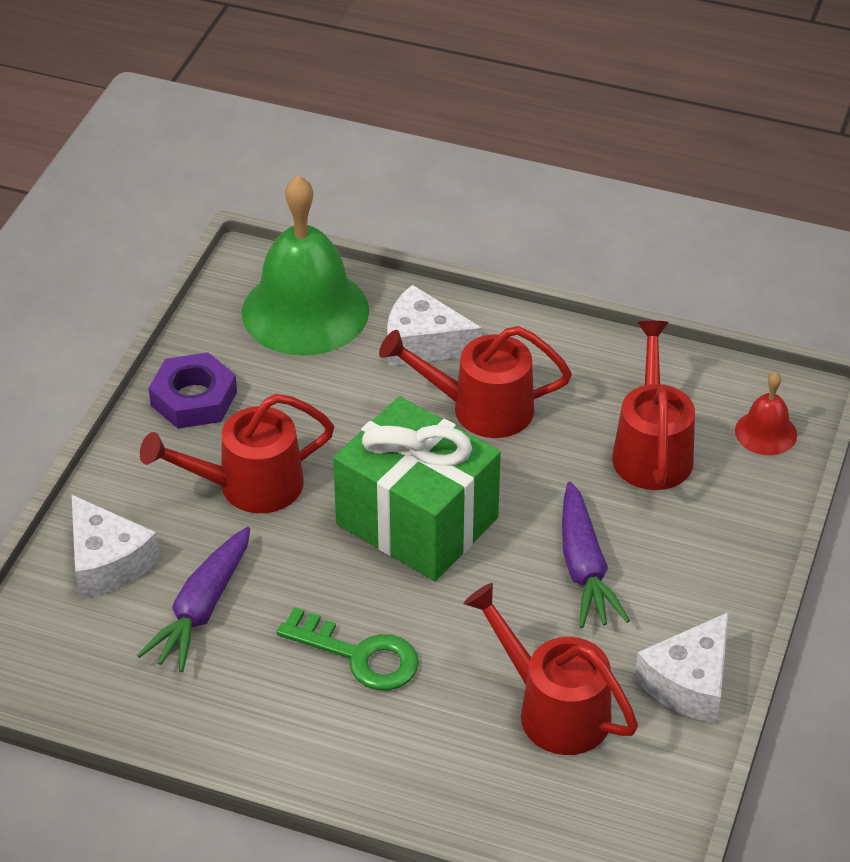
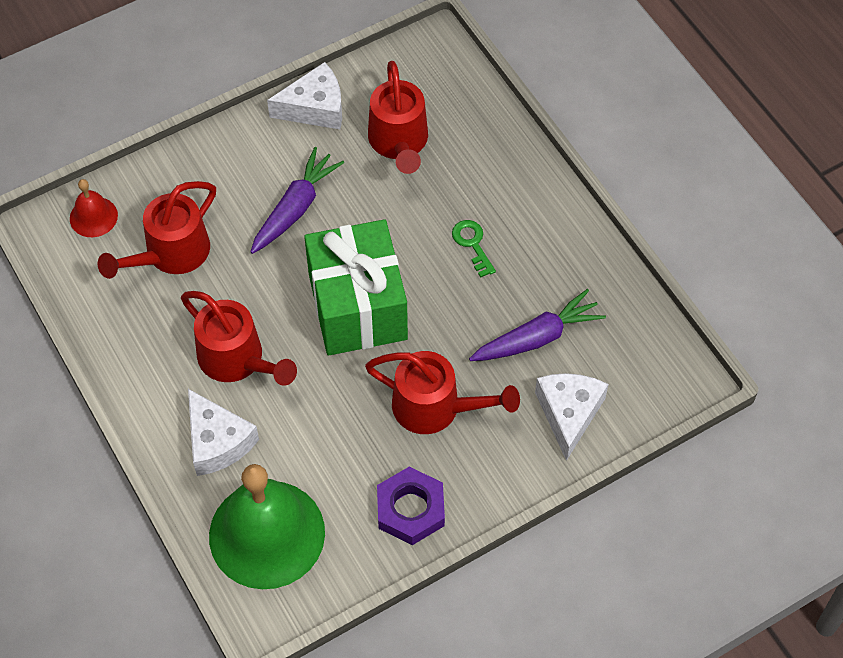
camera: 140 degrees left, 15 degrees up
green key [277,607,419,691] -> green key [452,220,496,278], size x0.64

